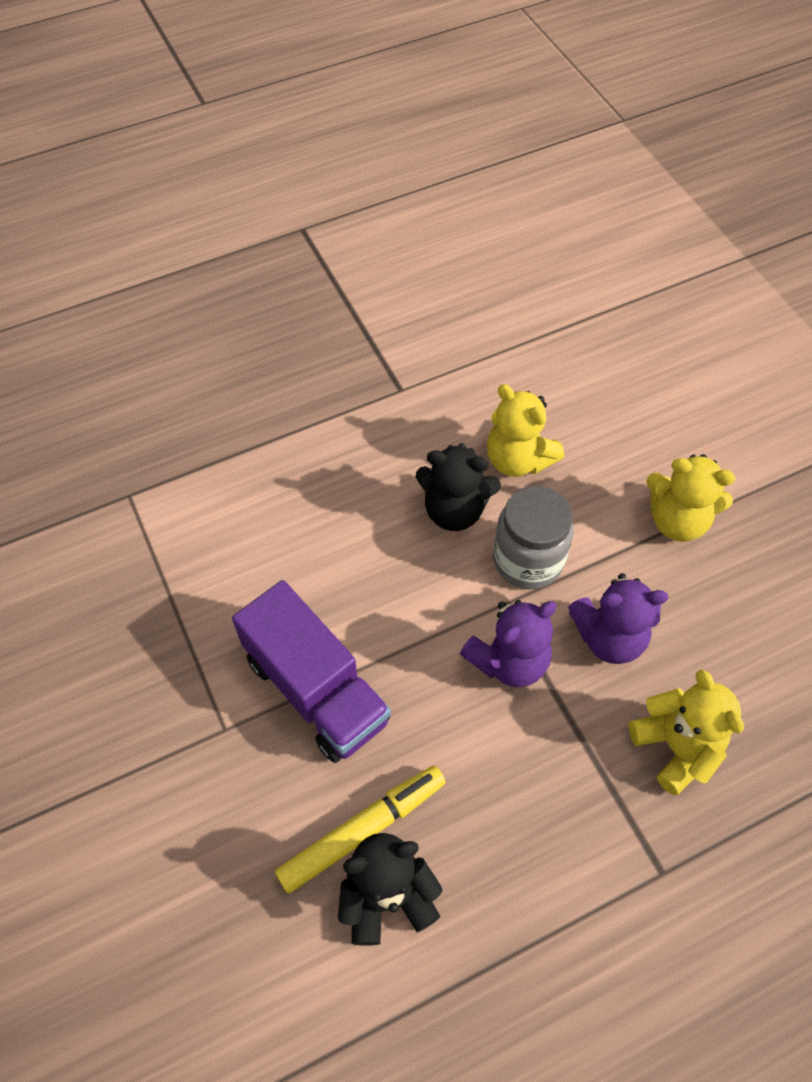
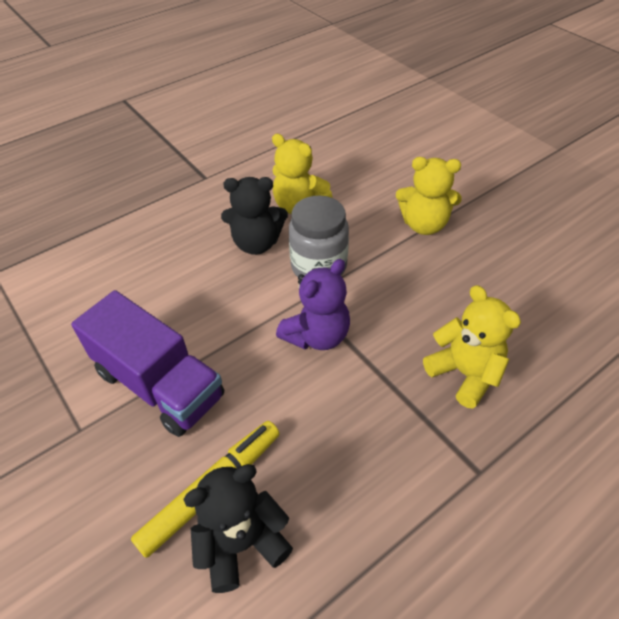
camera: 10 degrees left, 10 degrees down
purple teddy bear [568,573,668,664] -> none

